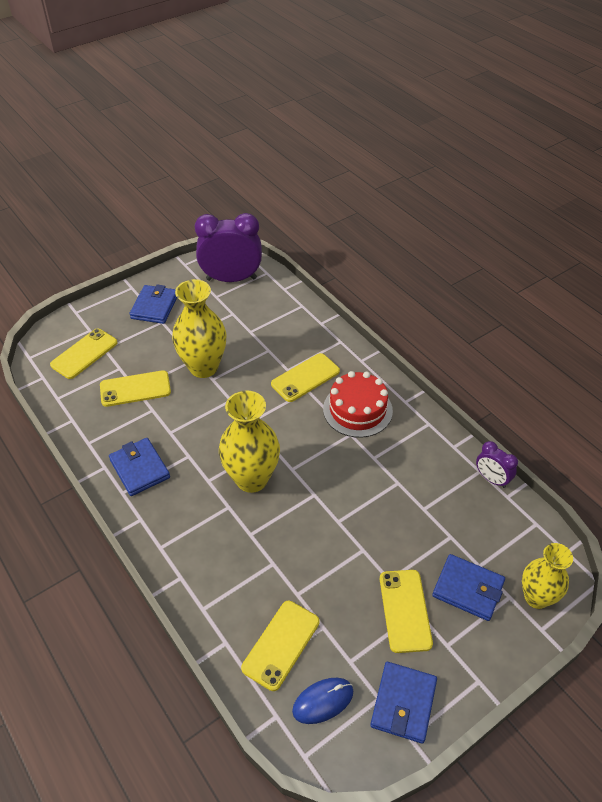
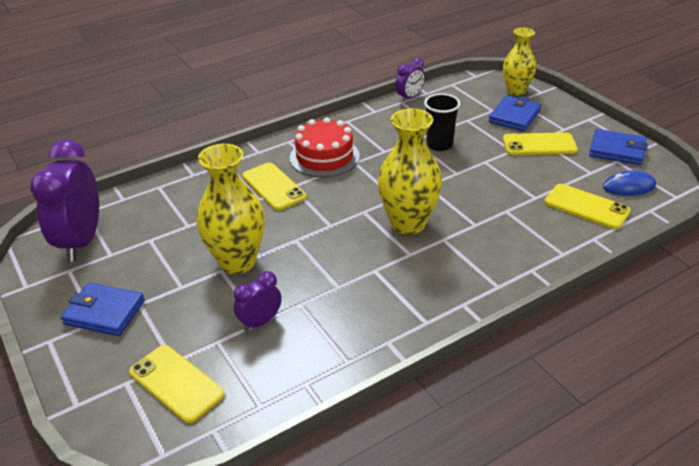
camera: 85 degrees left, 10 degrees down
yellow phone [100,370,171,407] -> purple clock [234,271,282,331]
blue wallet [109,438,170,496] -> none
blue mouse [292,678,353,724] -> blue mouse turned 75 degrees counterclockwise [603,170,656,196]
none -> black cup [424,93,460,151]

